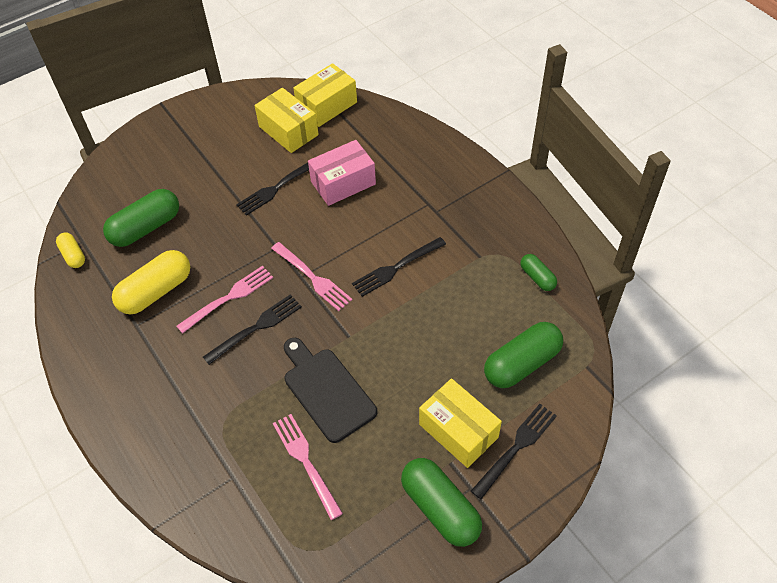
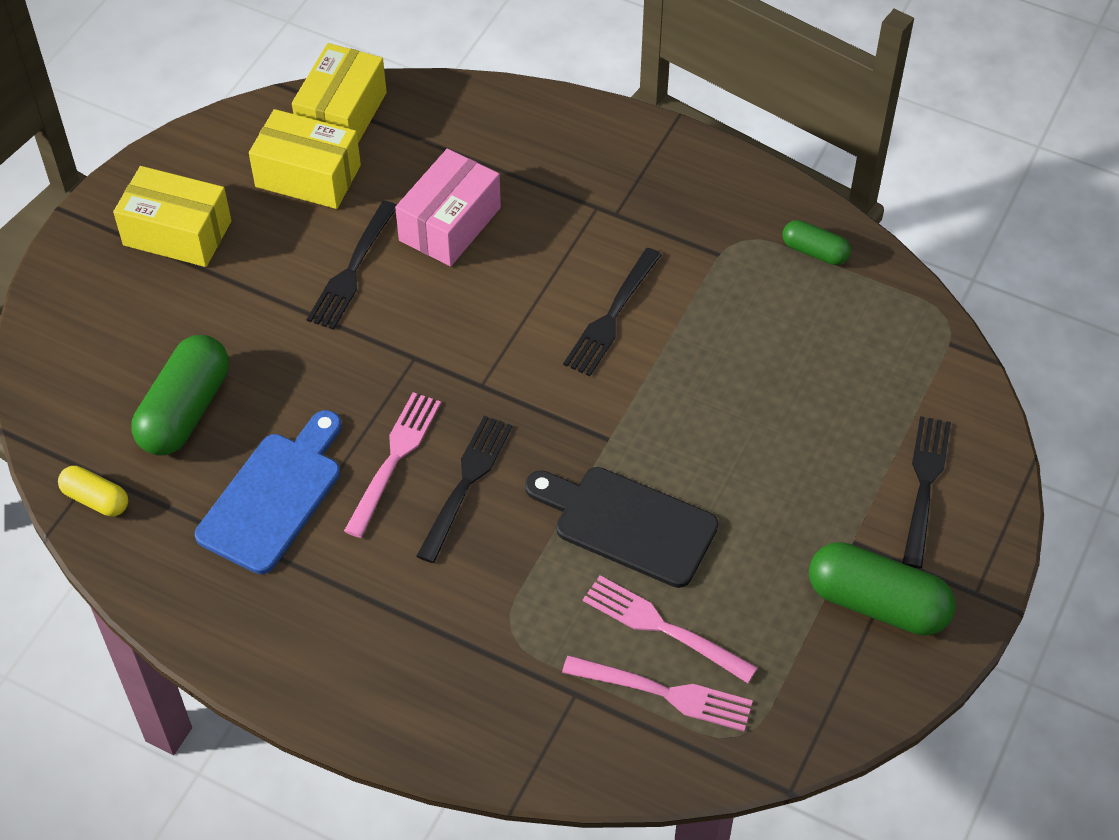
camera: 30 degrees left, 0 degrees up
yellow capsule [112,250,190,314] -> blue cutting board [195,410,341,574]
pink fork [271,242,352,311] -> pink fork moved to [562,655,753,731]
yellow box [419,378,502,468] -> yellow box moved to [113,166,231,267]
green capsule [484,322,563,388] -> none

